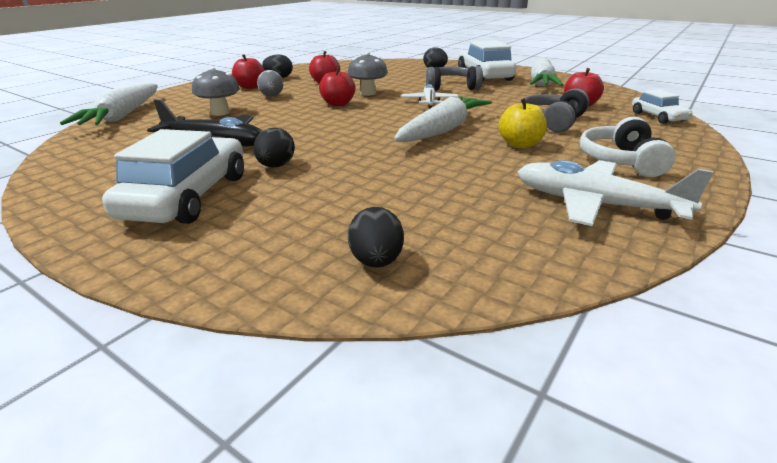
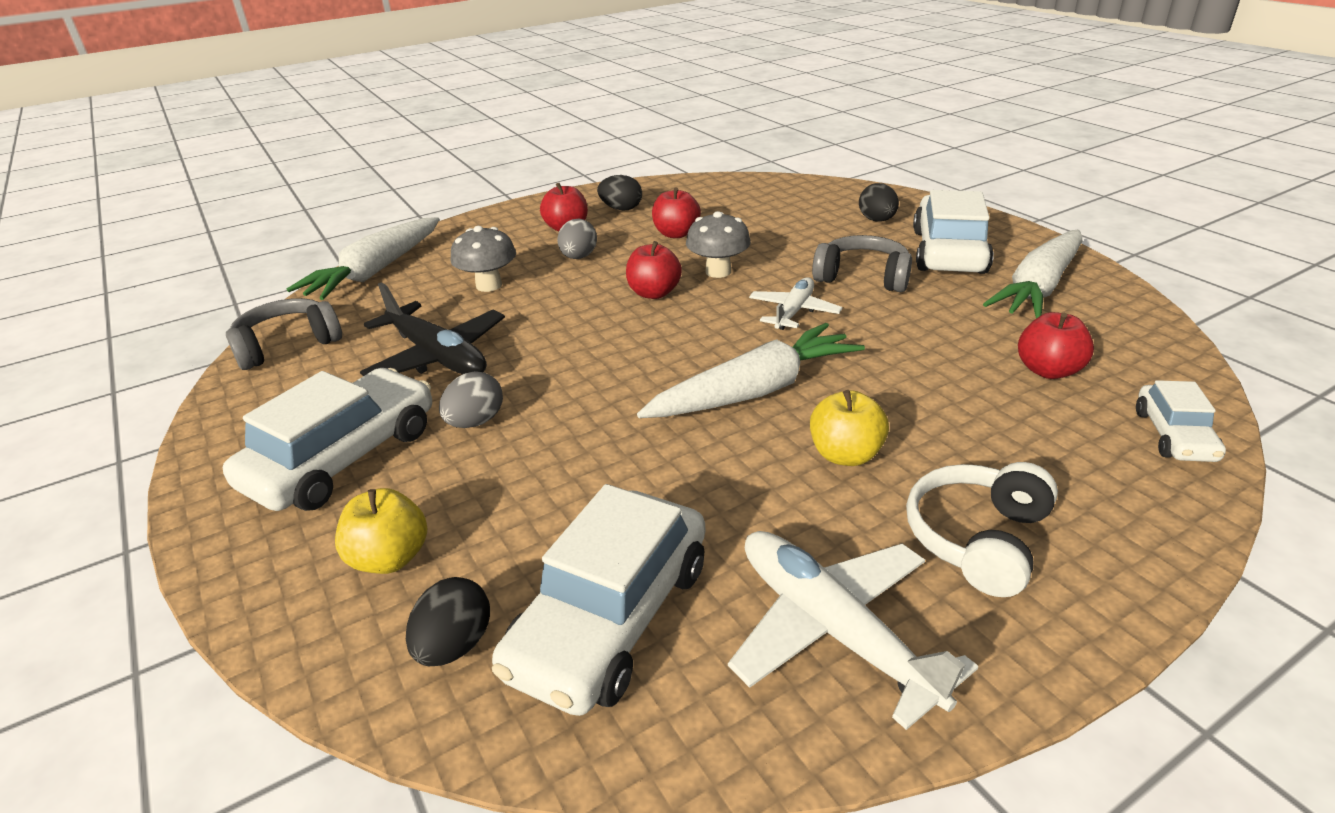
camera: 25 degrees right, 5 degrees up
black egg [253,128,295,168] -> grey egg [439,371,503,428]
grey headphones [520,88,589,132] -> grey headphones moved to [226,298,342,370]
none -> yellow apple [335,488,427,574]
none -> white car [492,484,705,716]

